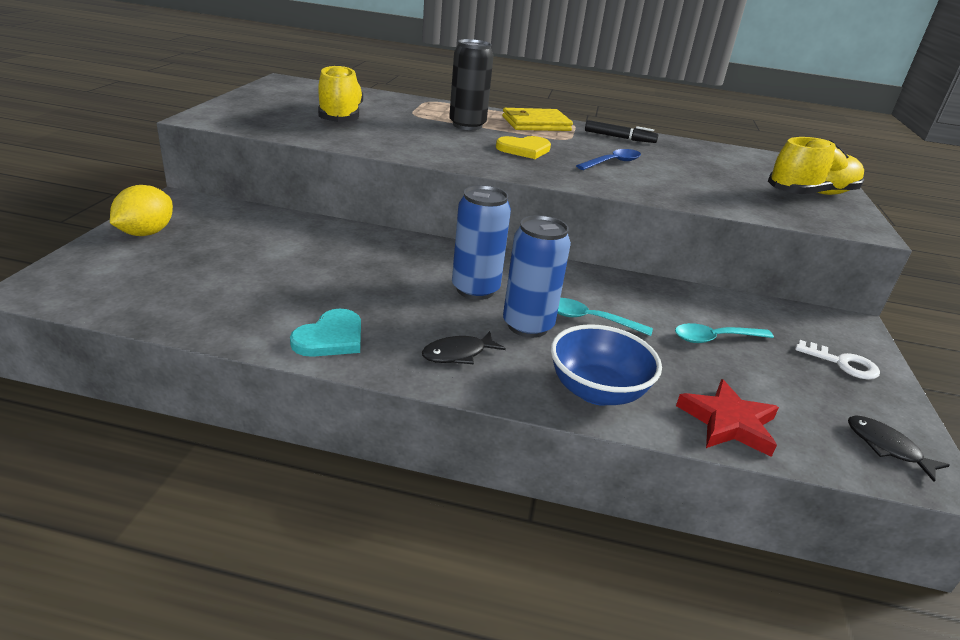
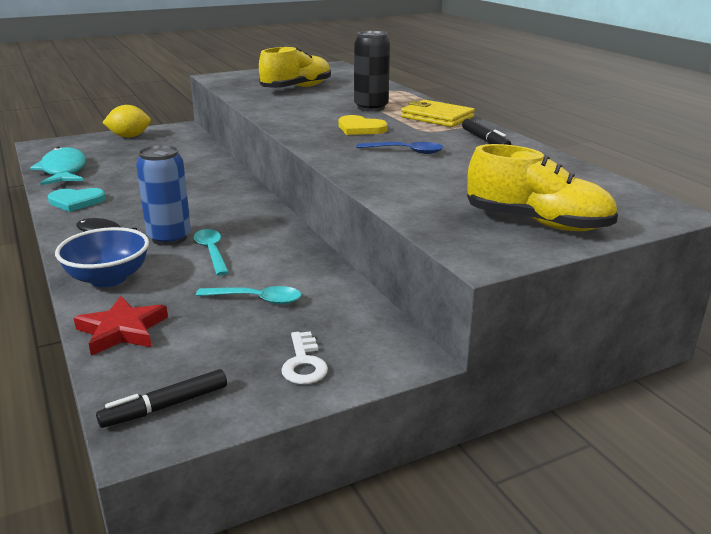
camera: 55 degrees right, 5 degrees down
blue can [452,185,511,300] -> none
turquoise spoon [675,323,774,343] -> turquoise spoon turned 150 degrees clockwise [196,286,301,305]
black fish [848,415,950,482] -> black marker [96,369,227,428]
none -> turquoise fish [30,147,86,185]

